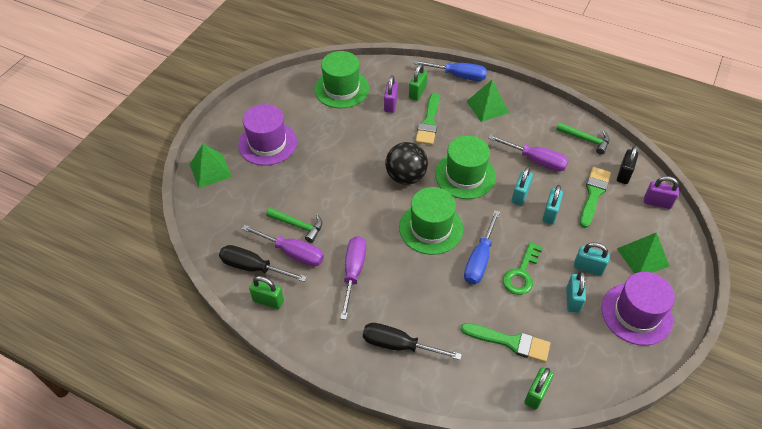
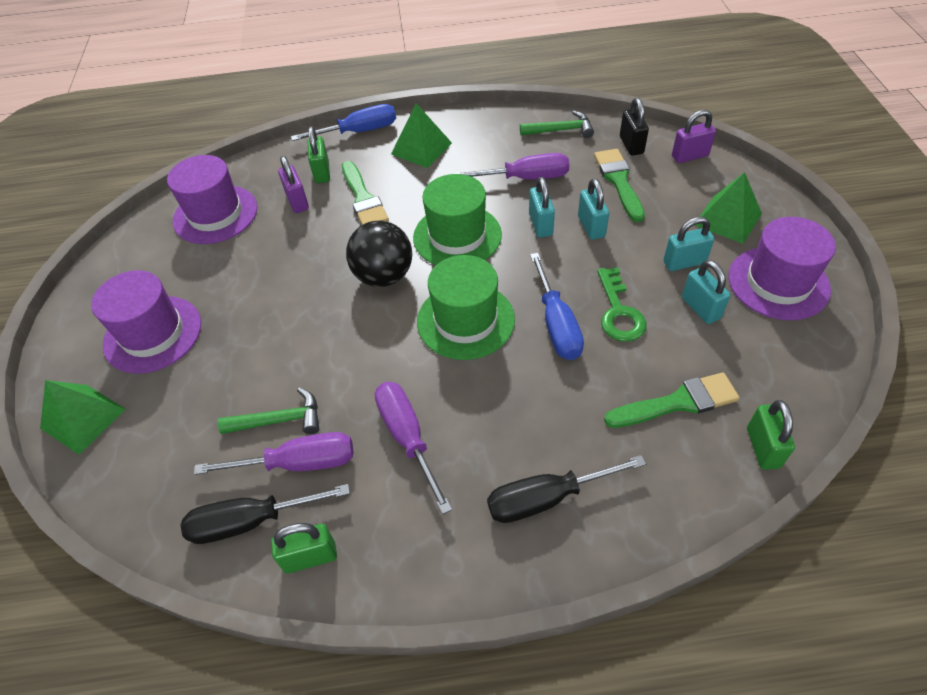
camera: 30 degrees left, 0 degrees up
green hat [314,51,369,108] -> purple hat [167,155,257,244]

